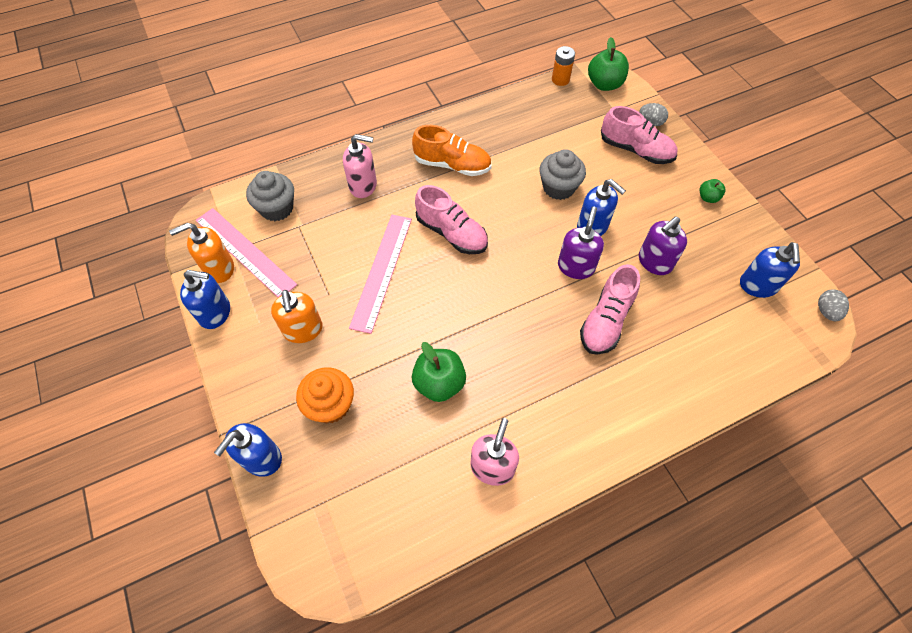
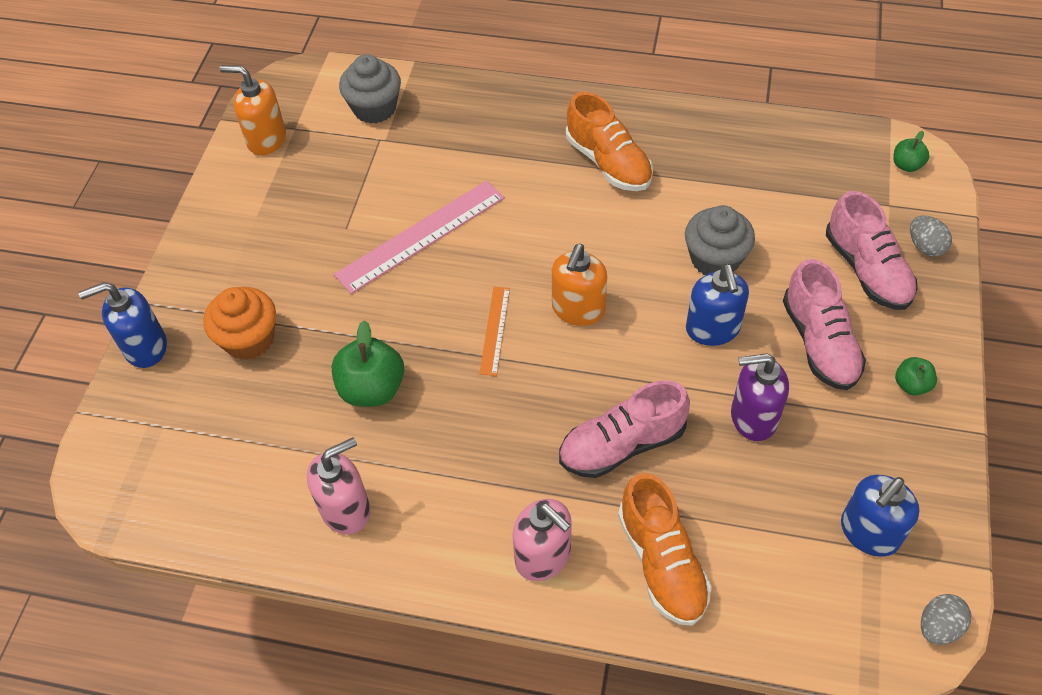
camera: 40 degrees right, 5 degrees down
blue soap dispenser [180,270,230,329] -> none
pink ruler [196,208,297,297] -> none
orange soap dispenser [271,290,323,343] -> orange soap dispenser moved to [552,244,607,326]
pink soap dispenser [343,134,377,198] -> pink soap dispenser moved to [512,499,572,581]
pink shoe [415,185,488,254] -> pink shoe moved to [783,259,866,390]
orange battery [552,46,575,86] -> none
purple soap dispenser [558,207,604,279] -> none
green apple [588,37,629,91] -> green apple [893,131,929,172], size x0.54
none -> orange ruler [479,287,510,376]
none -> orange shoe [618,473,712,626]

